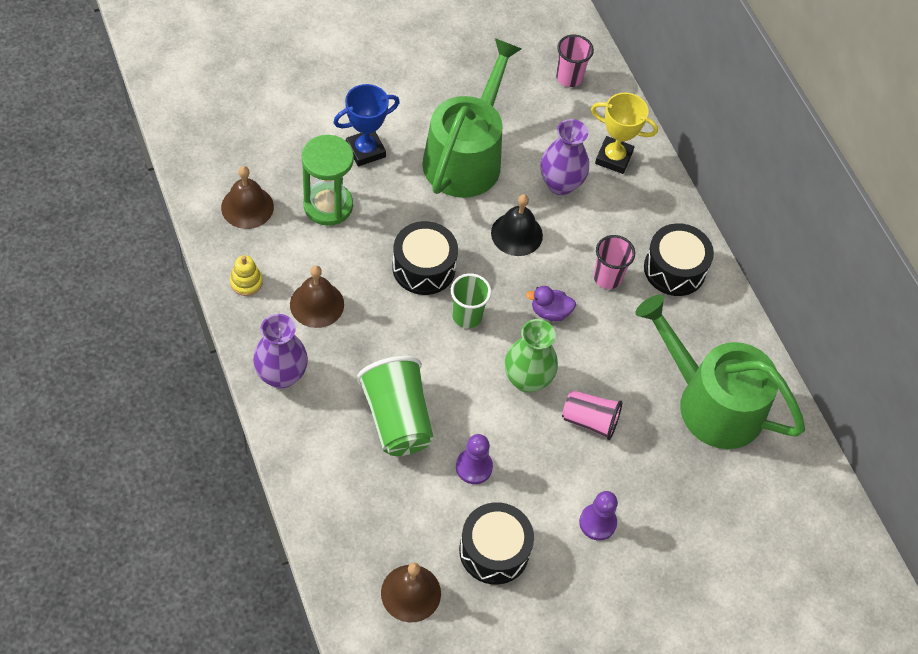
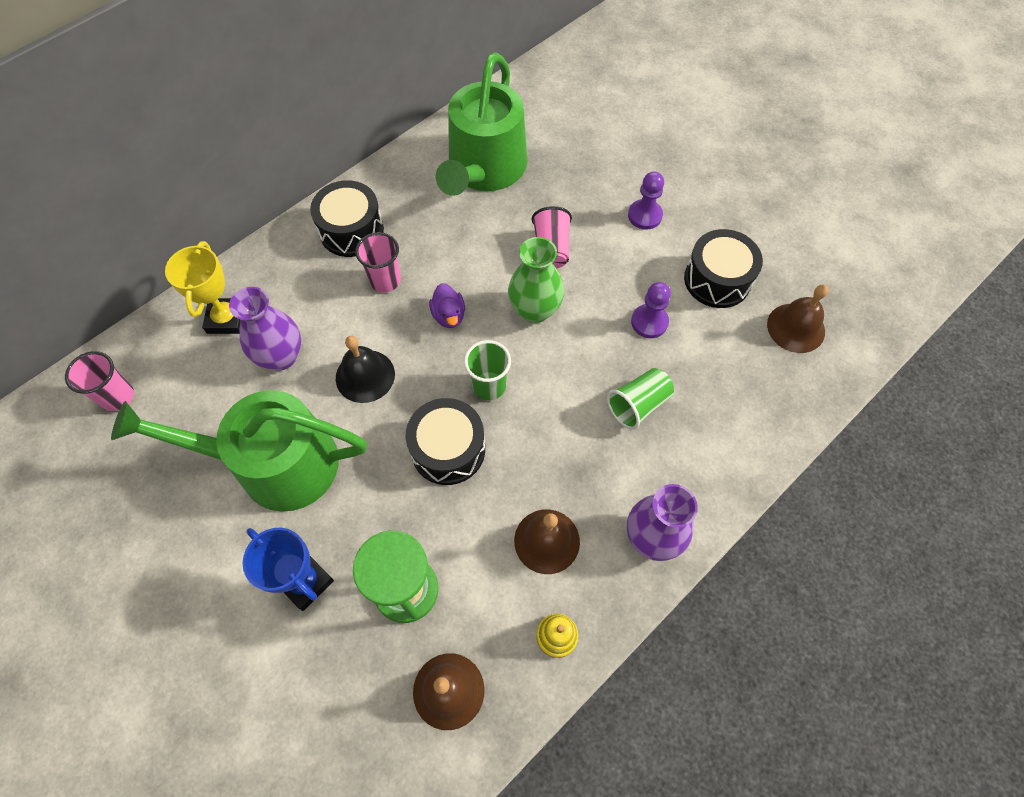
camera: 105 degrees left, 5 degrees up
green cup [356,356,434,456] -> green cup [607,368,674,430], size x0.62

